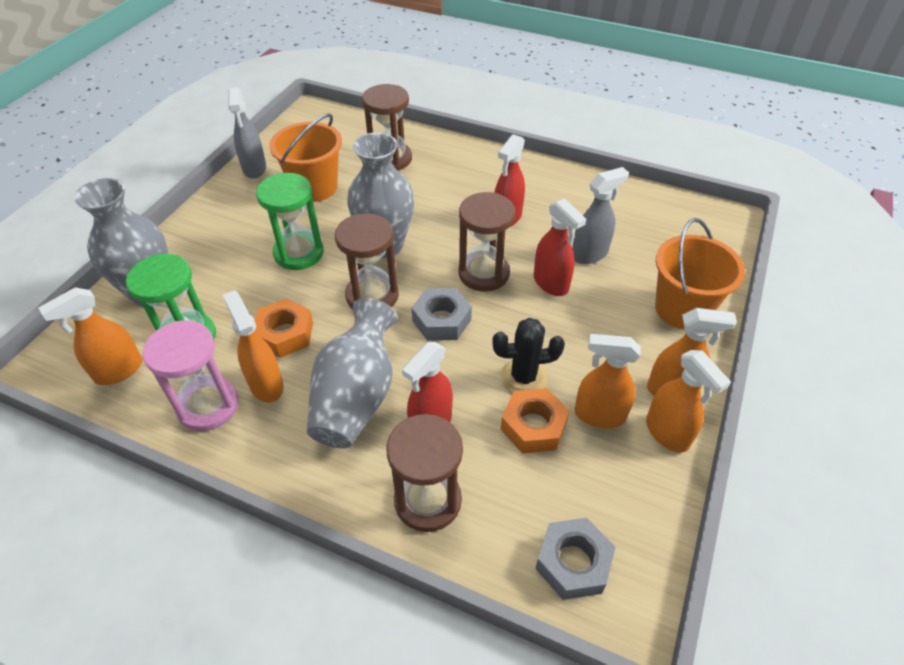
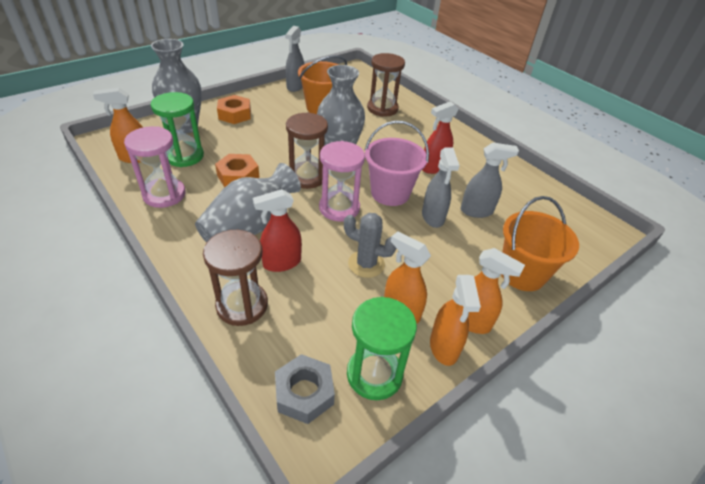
camera: 25 degrees right, 5 degrees down
orange spray bottle [223,290,284,403] -> none
green hourglass [256,173,324,270] -> green hourglass moved to [347,297,417,400]
grey nut [412,288,472,341] -> pink hourglass [319,141,365,222]
brown hourglass [459,192,515,292] -> pink bucket [365,121,429,206]
black cactus [492,318,565,393] -> grey cactus [344,213,396,278]
orange nut [501,388,570,454] -> orange nut moved to [217,95,251,124]
red spray bottle [534,198,586,296] -> grey spray bottle [422,148,460,228]

